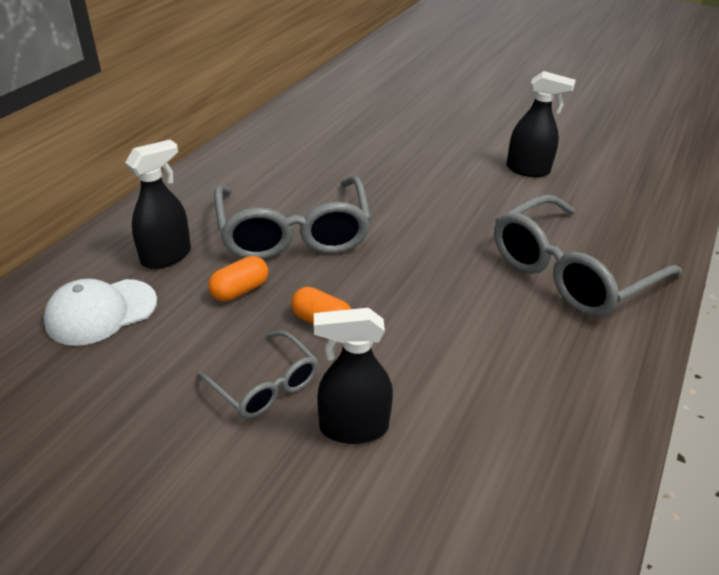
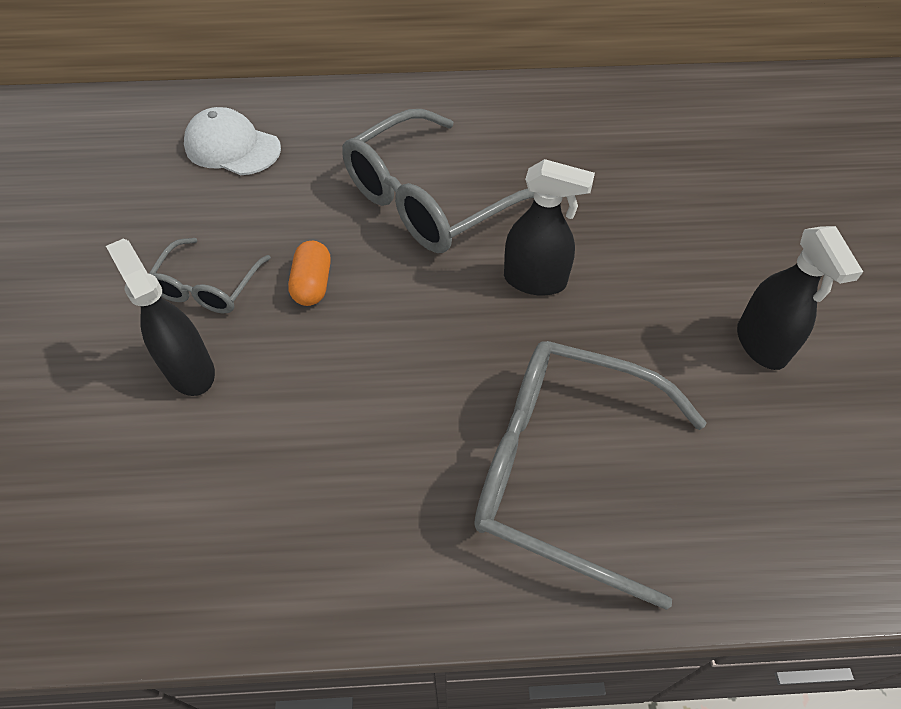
camera: 60 degrees right, 15 degrees up
black spray bottle [125,140,191,269] -> black spray bottle moved to [504,159,595,296]
orange capsule [208,256,268,302] -> none

